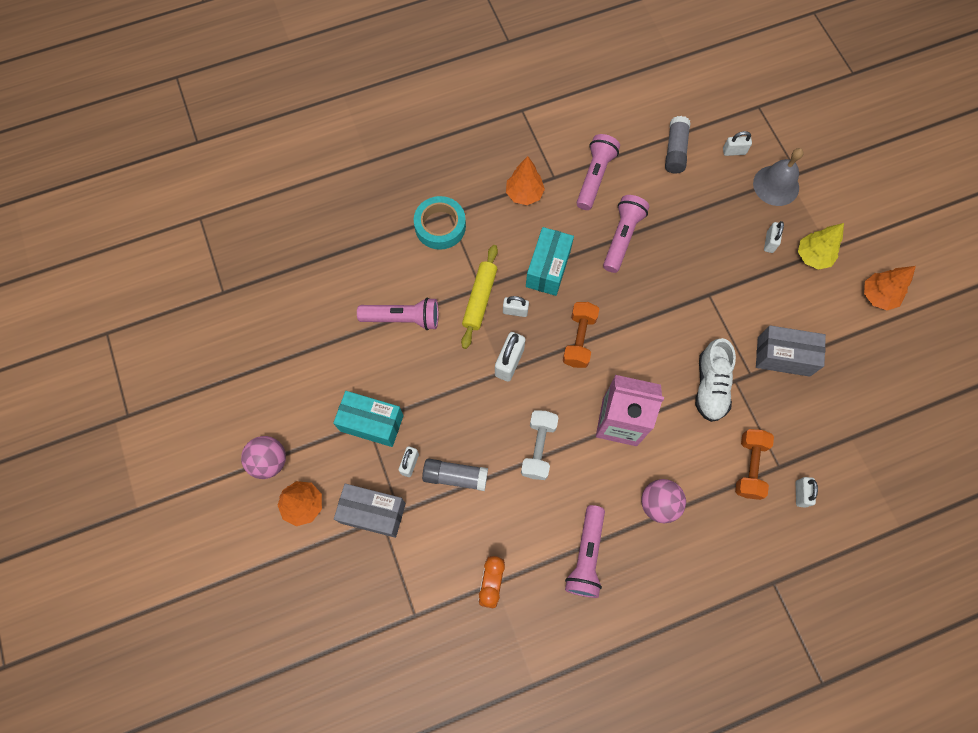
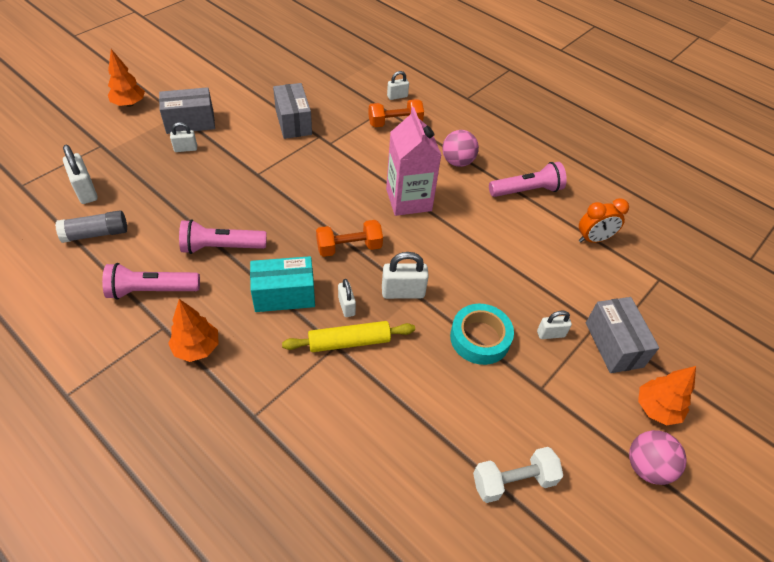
camera: 120 degrees left, 20 degrees down
turquoise box [333,391,404,447] -> none
pink flashlight [357,297,439,330] -> none
turquoise tape [414,196,466,250] -> turquoise tape moved to [450,304,514,365]
grey glue stick [422,458,488,491] -> none
white dumbbell [521,410,559,480] -> white dumbbell moved to [473,447,563,503]
white shoe [695,338,736,422] -> none
white padlock [723,131,752,156] -> white padlock [63,145,98,204], size x1.59
grey bell [753,148,803,206] -> none
yellow tree [798,223,844,270] -> grey box [159,87,215,134]
orange tree [864,266,916,310] -> orange tree moved to [108,49,145,107]

